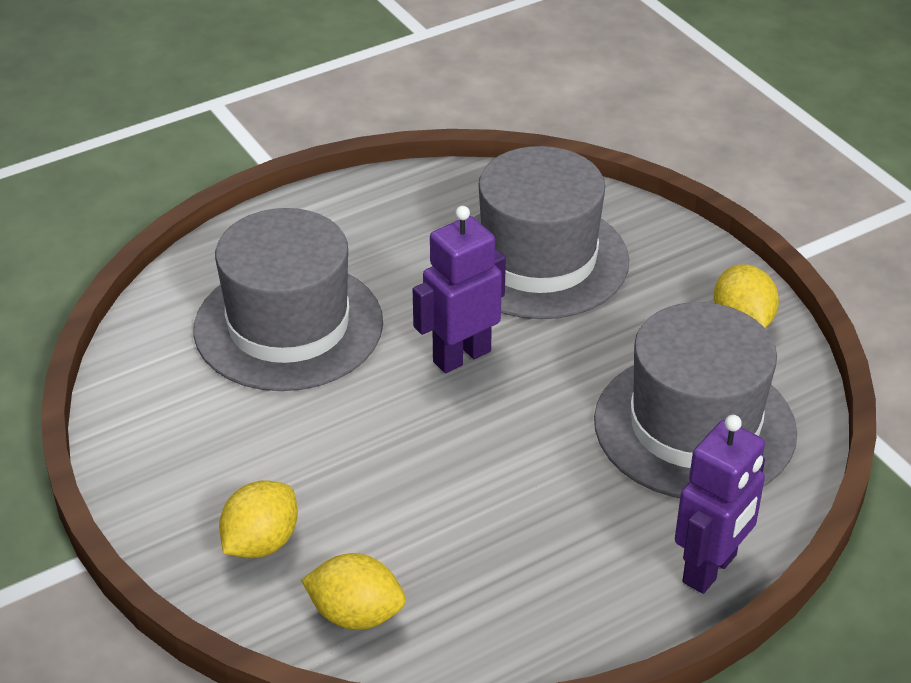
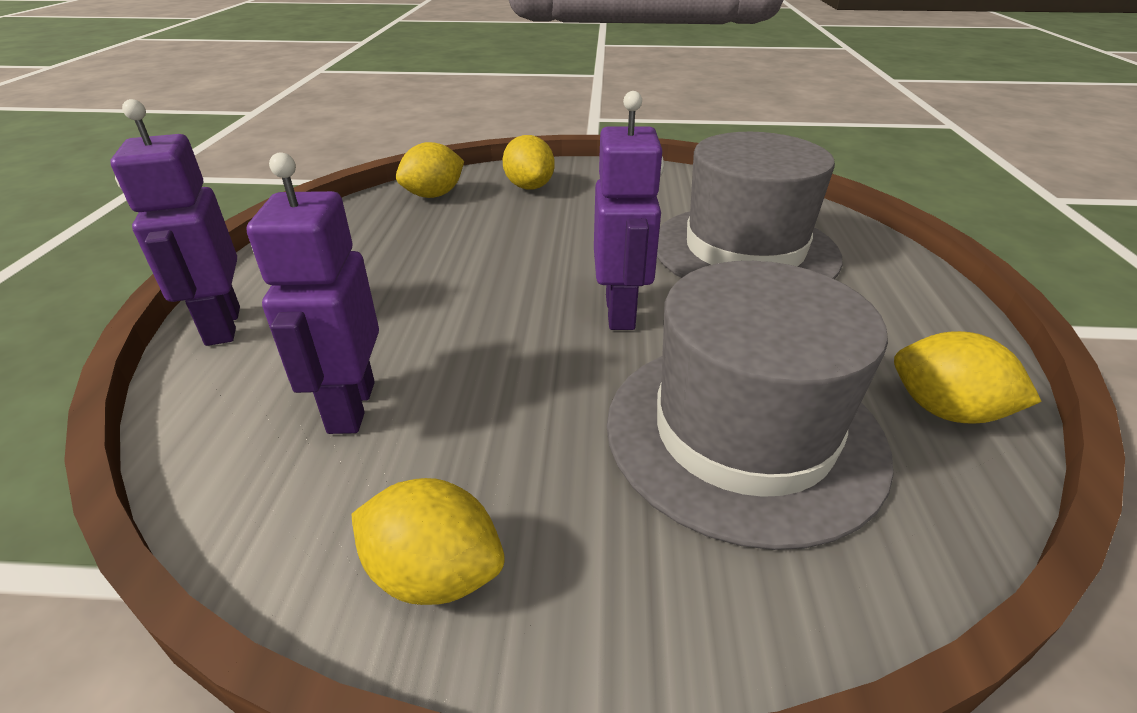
camera: 125 degrees right, 5 degrees down
grey hat [594,302,797,498] -> purple robot [247,152,379,434]
none -> yellow lemon [894,331,1042,424]

